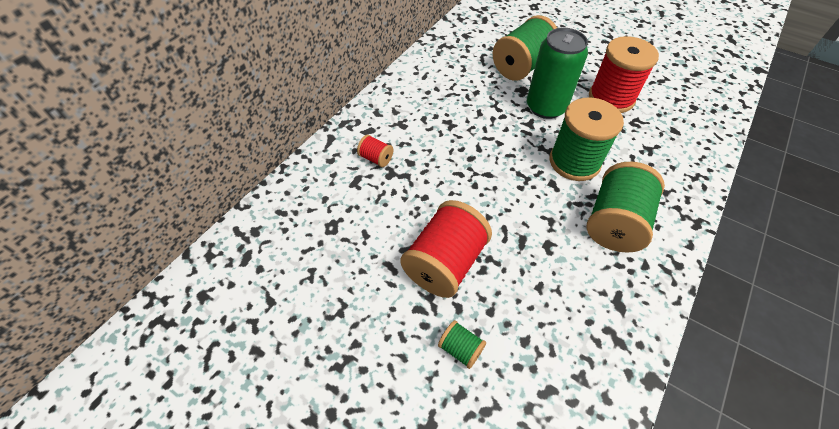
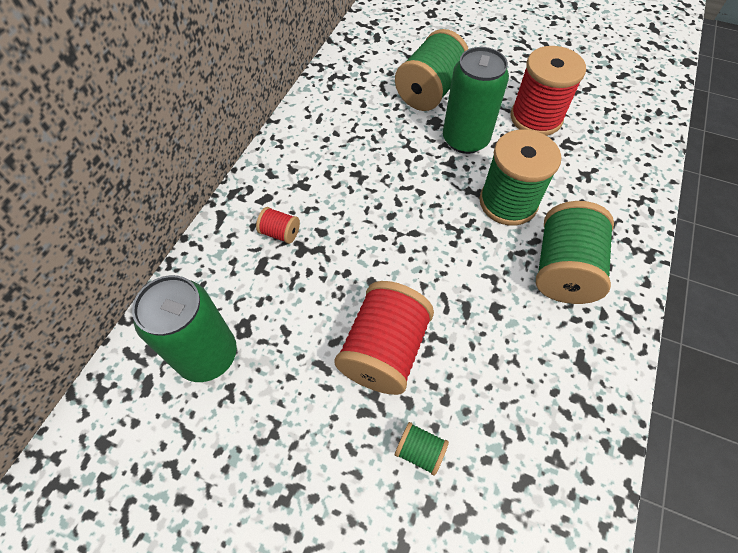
camera: 10 degrees left, 5 degrees up
none -> green can [132,275,237,382]

